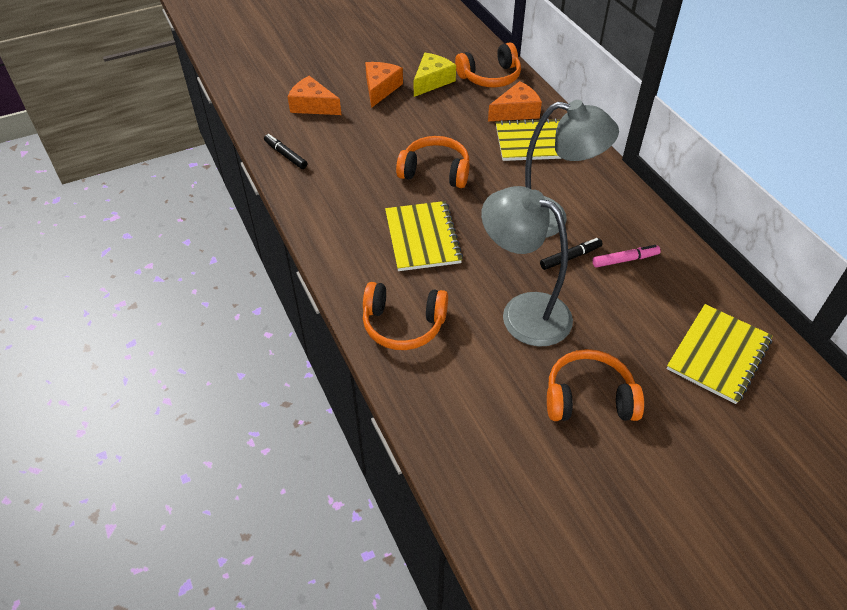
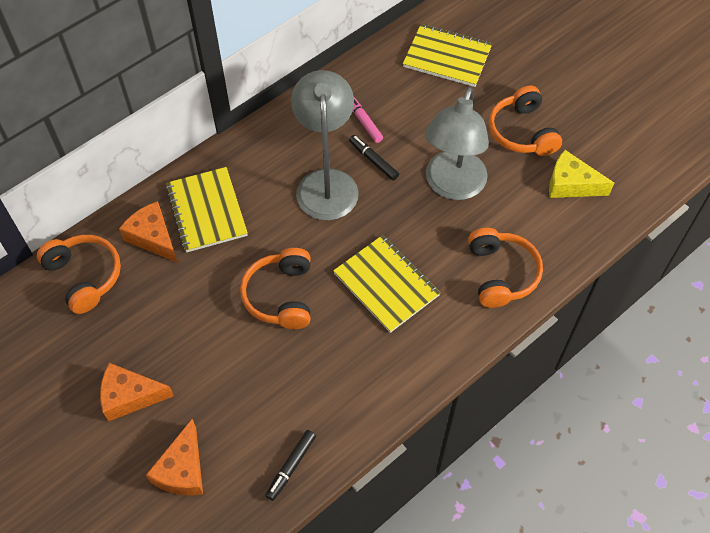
camera: 105 degrees left, 10 degrees up
yellow notebook [385,201,463,271] -> yellow notebook turned 75 degrees clockwise [333,235,440,333]
yellow cheese [414,53,456,97] -> yellow cheese moved to [549,150,614,198]

